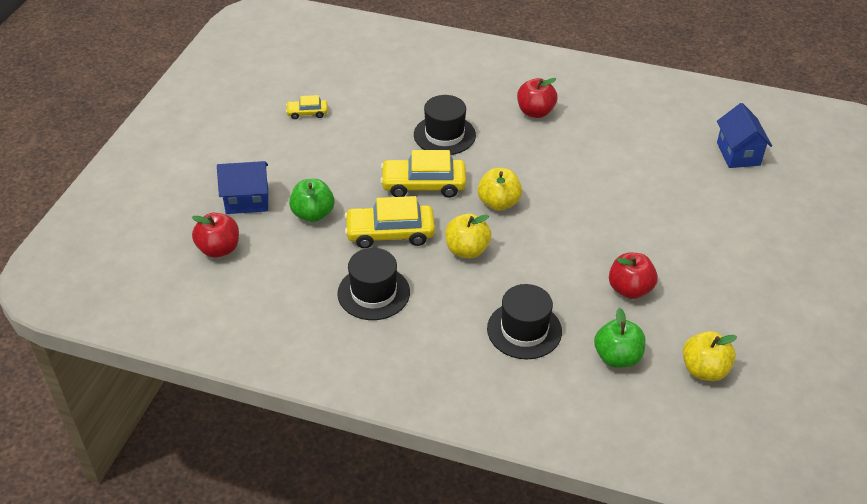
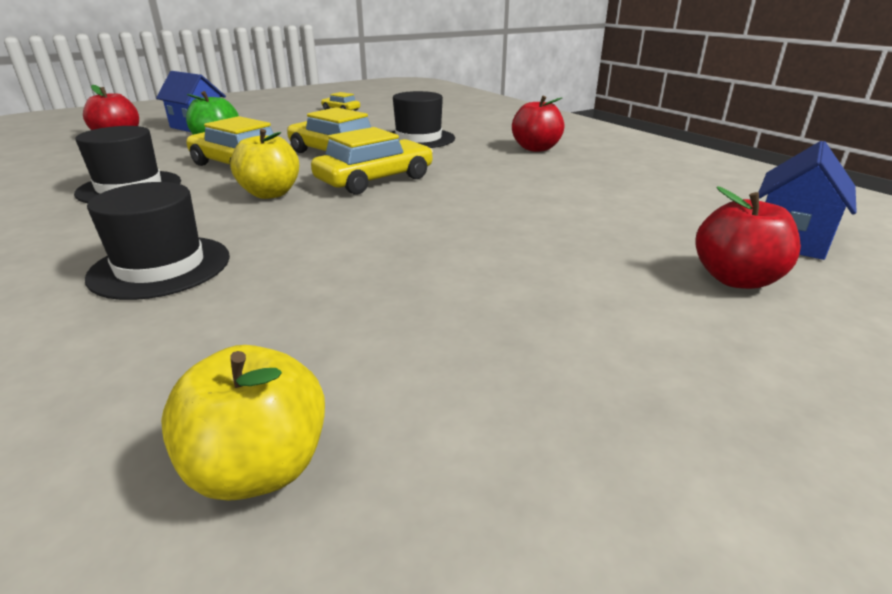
camera: 40 degrees right, 15 degrees down
yellow apple [478,168,522,211] -> yellow car [311,127,433,194]
green apple [594,308,646,368] -> none
red apple [609,253,658,299] -> red apple moved to [695,186,801,289]

